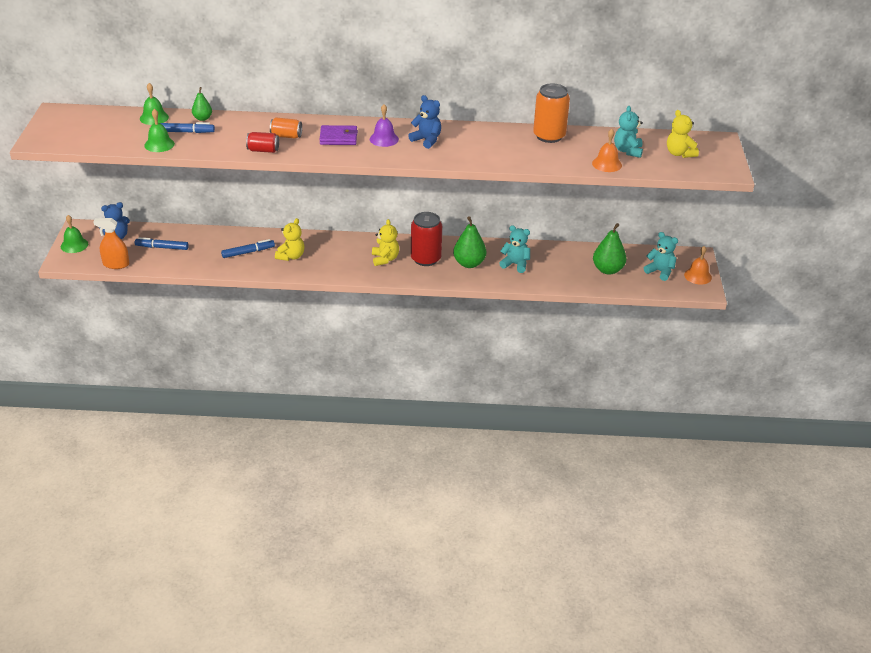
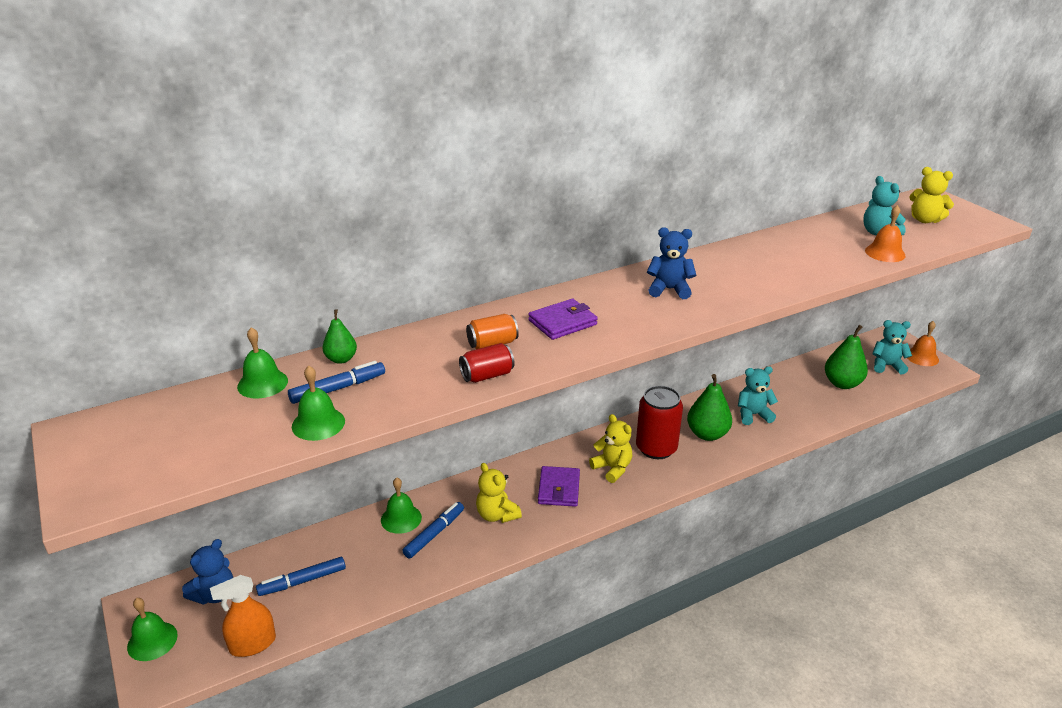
camera: 30 degrees left, 5 degrees down
yellow teddy bear [275,218,304,261] -> yellow teddy bear turned 150 degrees clockwise [476,463,522,523]
purple bell [370,104,399,147] -> none
orange can [533,83,570,143] -> none
none -> green bell [381,478,422,534]
none -> purple wallet [538,466,580,507]

